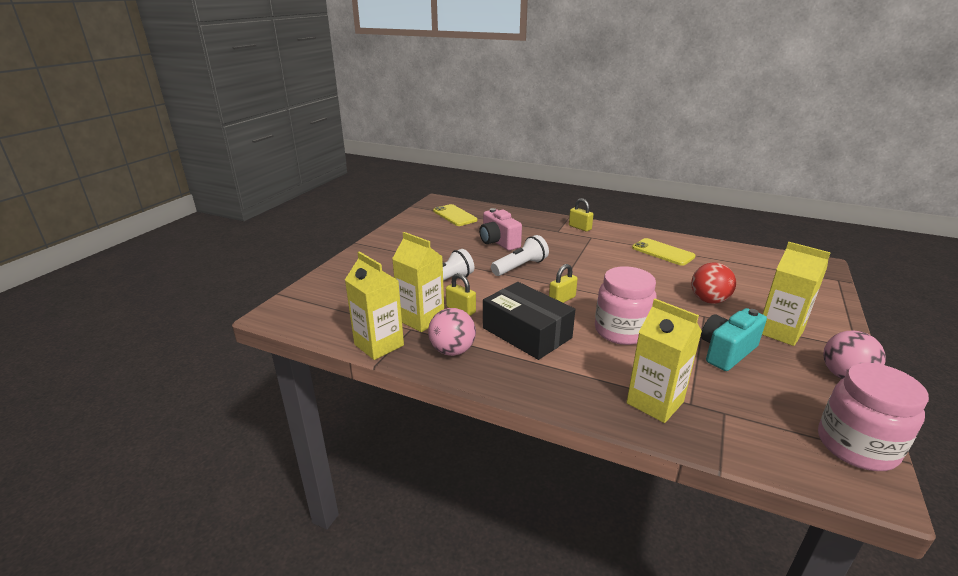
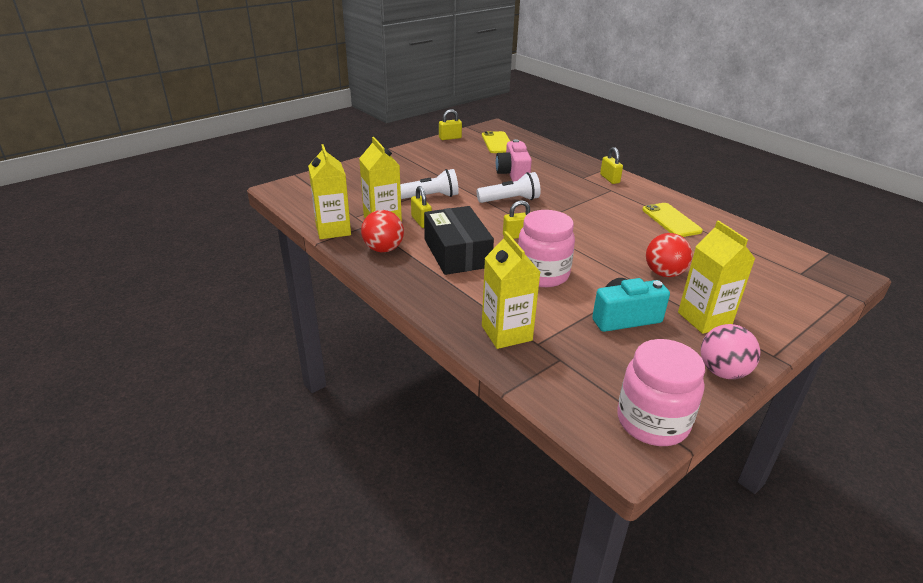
camera: 25 degrees right, 5 degrees up
pink ball [428,308,476,356] -> red ball [361,210,404,252]
none -> yellow padlock [439,109,462,140]

